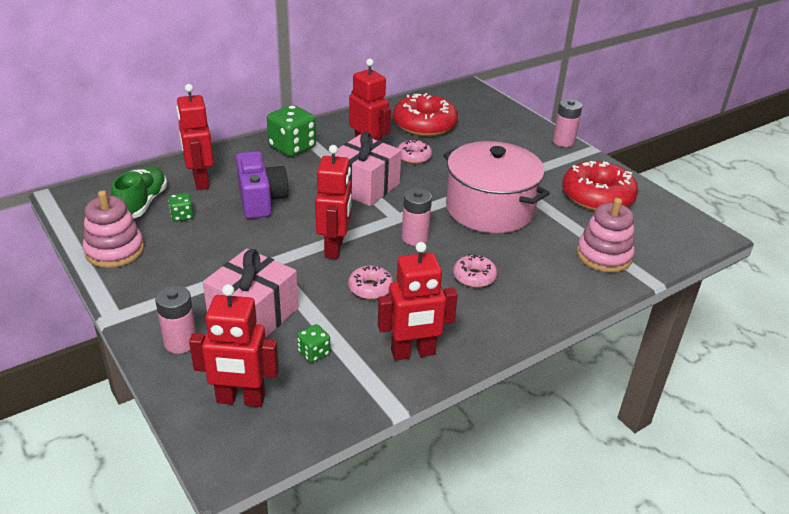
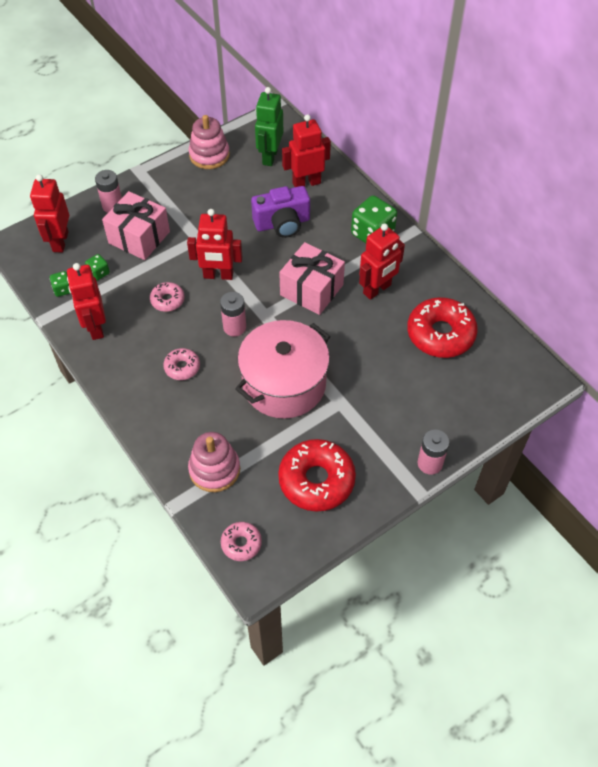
camera: 90 degrees right, 20 degrees up
green shoe [111,167,167,219] -> green robot [255,87,283,166]
green dice [169,193,194,221] -> green dice moved to [50,271,70,297]
pink donut [398,139,432,164] -> pink donut moved to [221,522,262,561]

